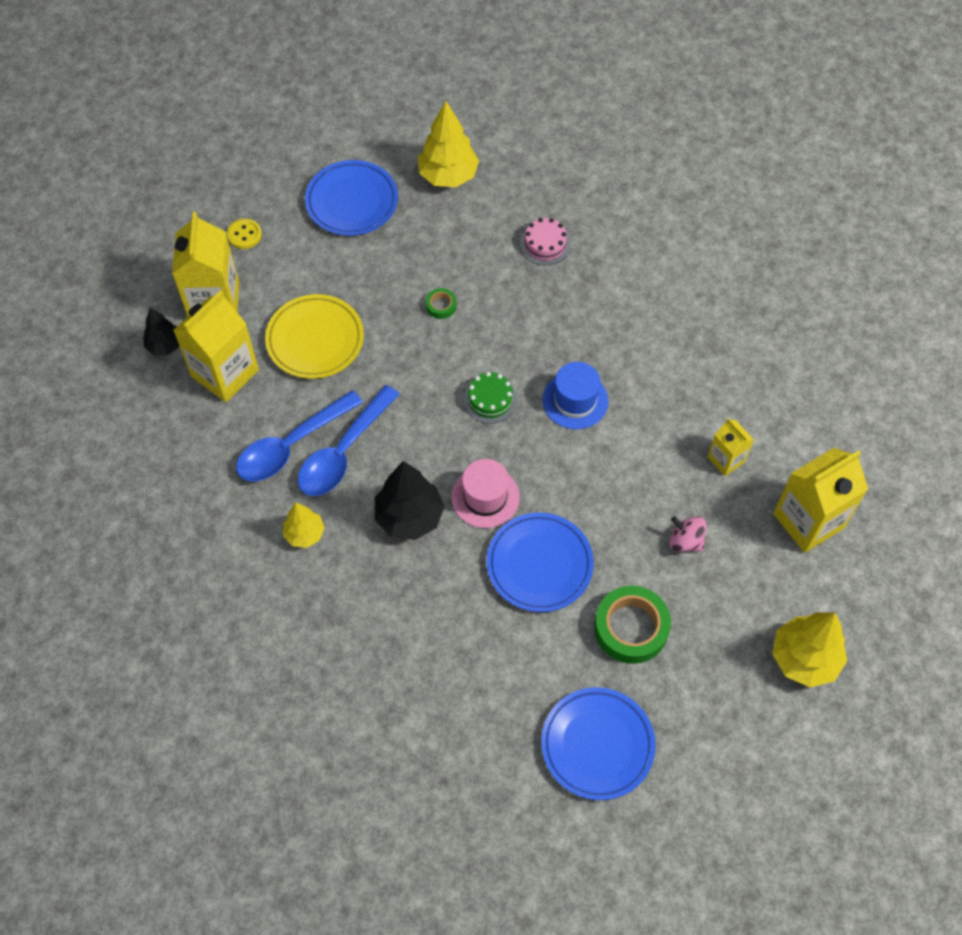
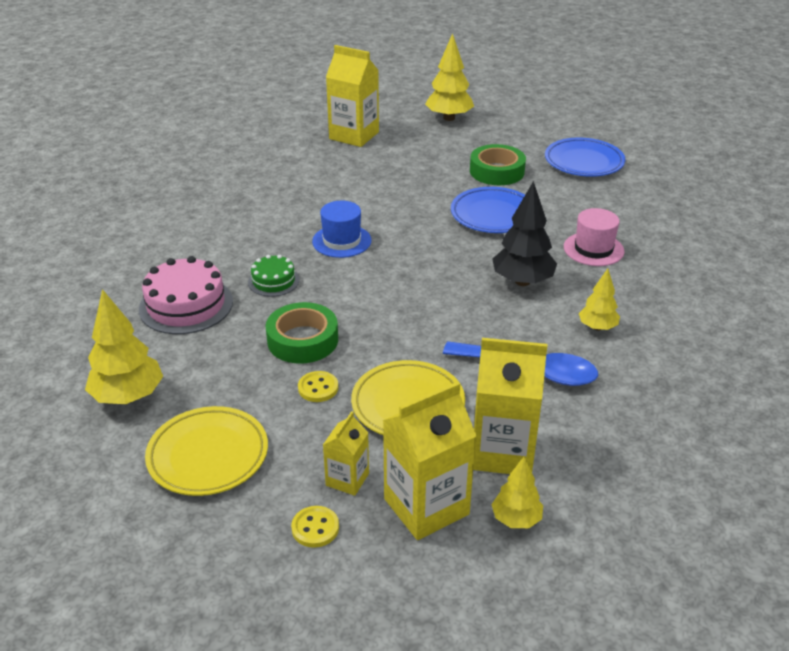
camera: 120 degrees left, 25 degrees down
black tree [143,308,179,355] -> yellow tree [491,456,543,528]
blue spoon [298,385,400,496] -> none
blue plate [305,160,398,236] -> yellow plate [145,406,268,496]
green tape [426,288,456,319] -> green tape [266,302,338,363], size x2.15
pink hat [451,459,520,528] -> pink hat moved to [564,208,624,266]
green cake [464,372,517,423] -> green cake moved to [248,255,299,297]
pink cake [520,218,571,265] -> pink cake [139,256,233,334], size x1.75
pink spinning top [669,516,707,552] -> none
yellow carton [708,418,754,476] -> yellow carton moved to [323,411,369,496]
none -> yellow button [298,371,338,402]

